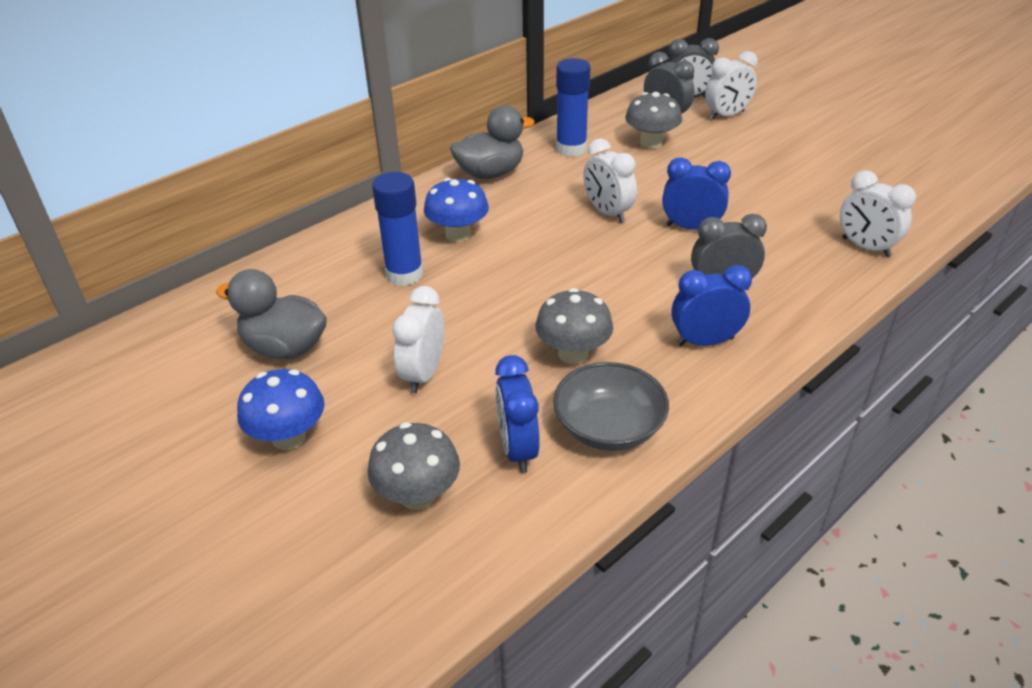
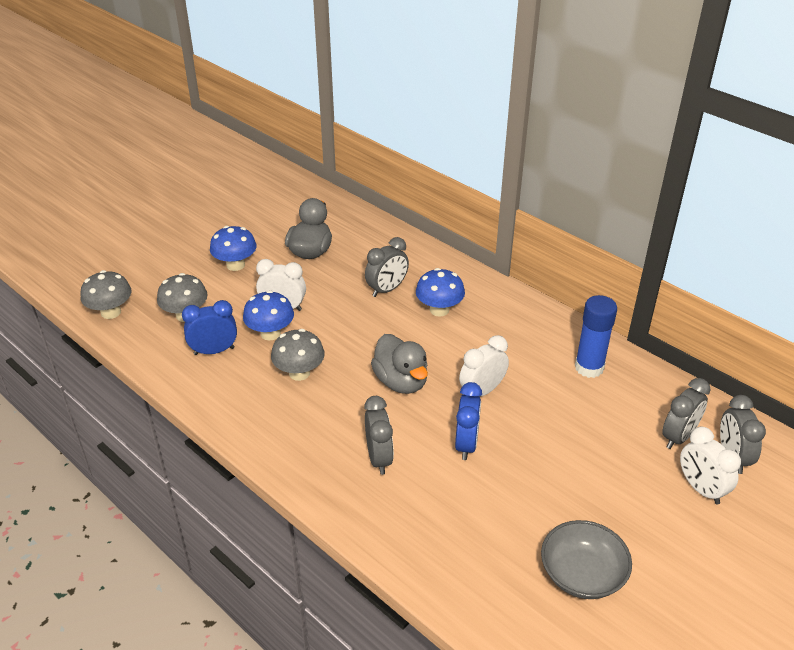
camera: 85 degrees right, 0 degrees up
blue glue stick [372,172,424,286] -> grey clock [365,237,409,297]
grey duck [450,105,535,179] -> grey duck moved to [371,334,428,394]
grey bowl [553,362,669,451] -> grey bowl moved to [541,520,632,599]
grey mushroom [625,92,682,148] -> grey mushroom moved to [81,270,131,319]
blue clock [671,265,752,346] -> none
white clock [840,170,916,257] -> none
none -> blue mushroom [243,290,294,340]

